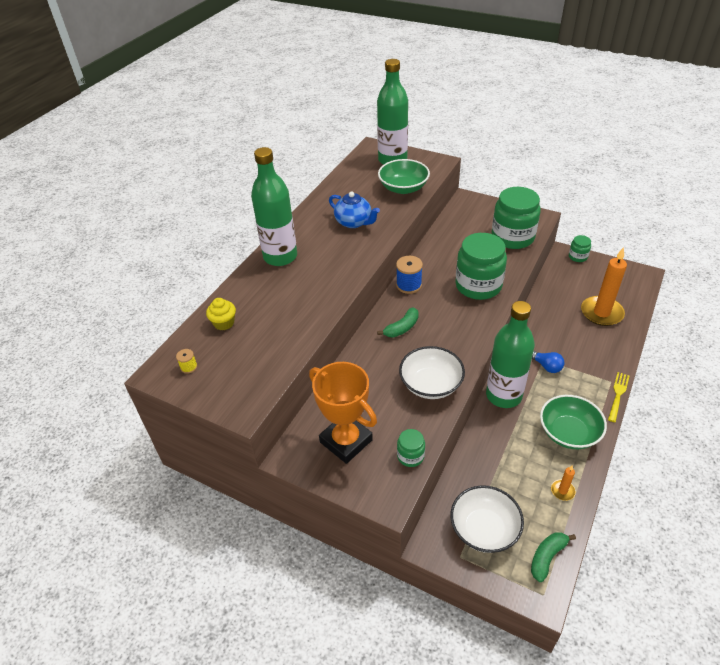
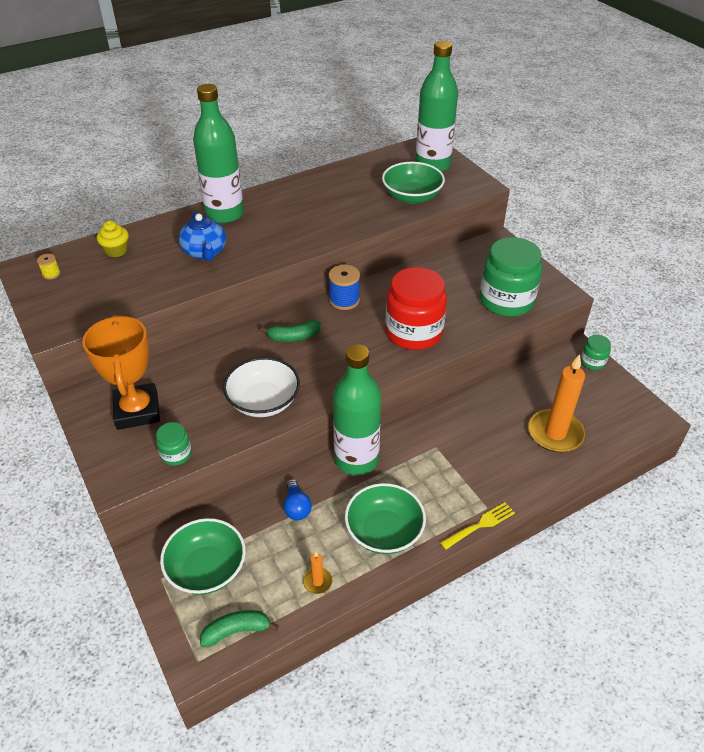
camera: 30 degrees right, 0 degrees up
blue teapot [329,191,380,228] -> blue teapot moved to [178,211,226,261]
white bowl [451,485,524,553] -> green bowl [160,518,246,595]
green jar [455,233,507,300] -> red jar [385,267,447,350]
blue light bulb [532,351,565,373] -> blue light bulb moved to [283,479,312,520]

